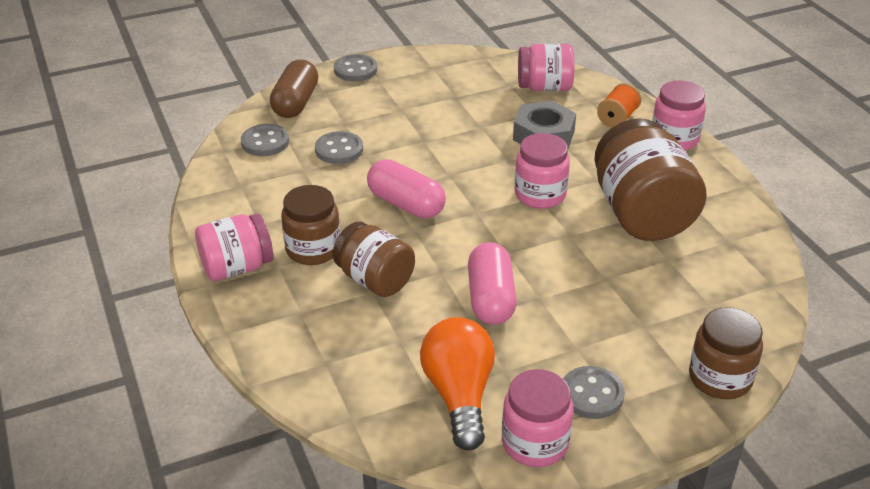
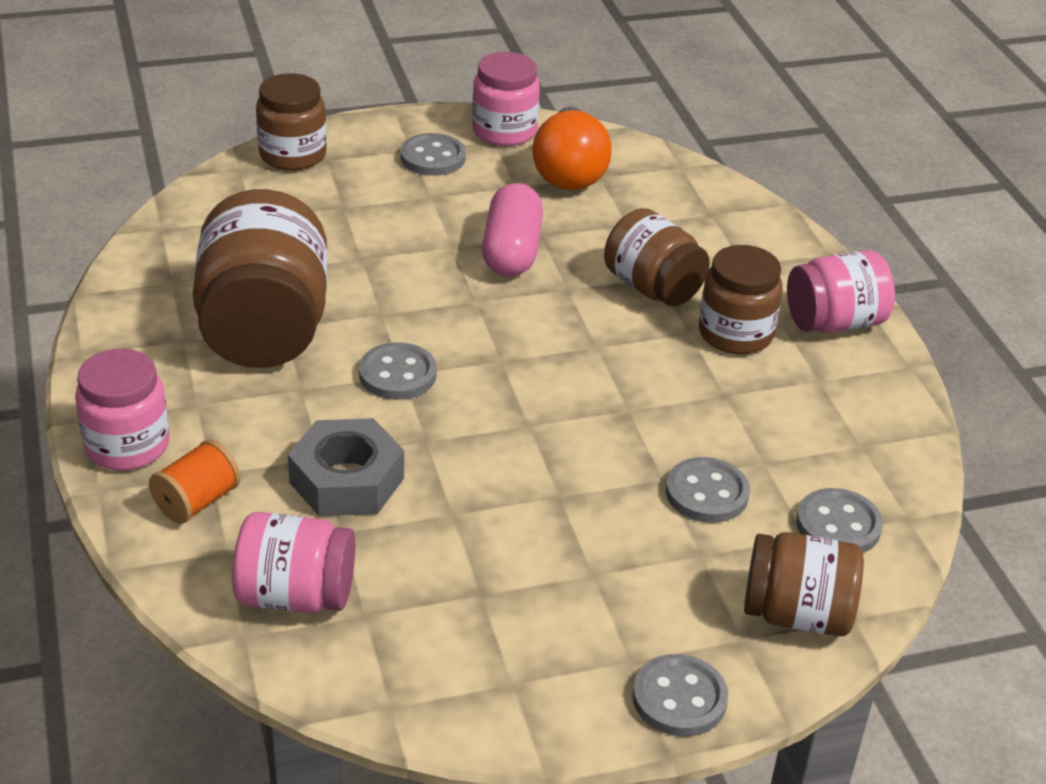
camera: 175 degrees left, 0 degrees up
brown capsule [270,59,318,118] -> brown jar [744,532,864,636]
pink capsule [367,159,446,219] -> none
pink jar [515,133,570,209] -> grey button [359,342,437,400]

